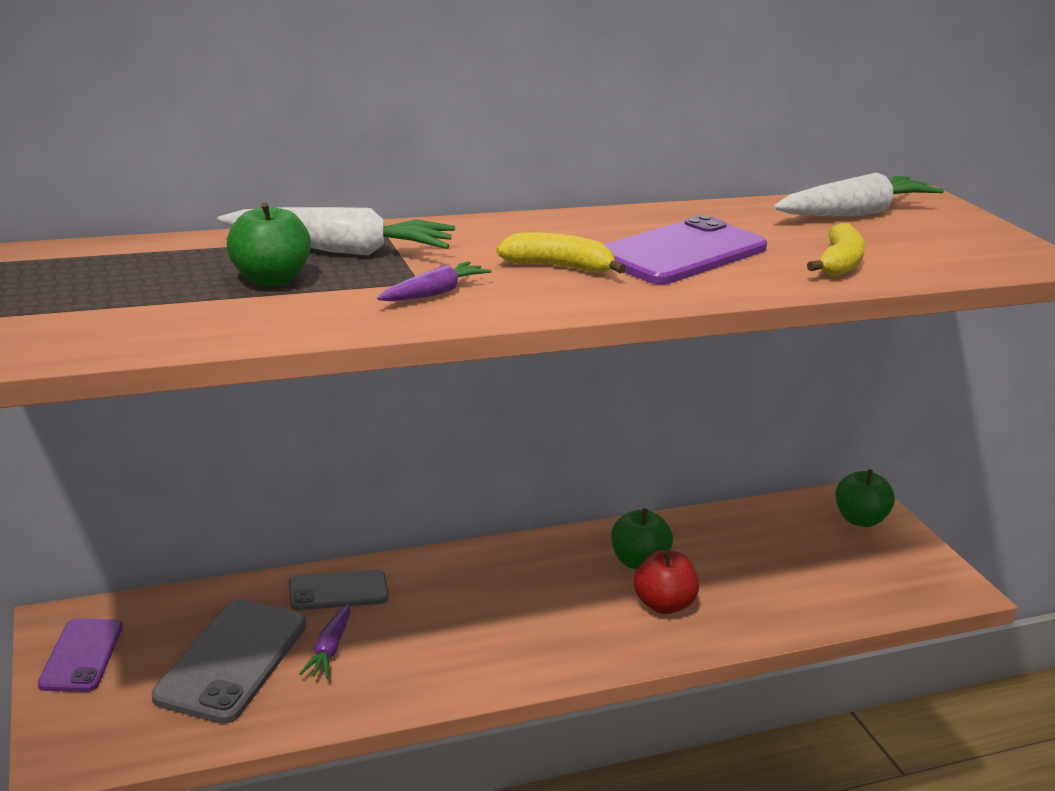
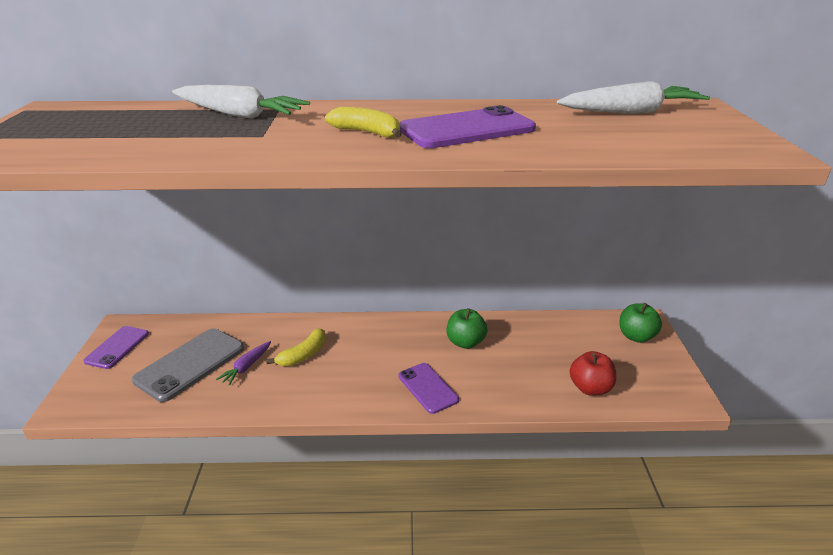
camera: 20 degrees right, 5 degrees up
green apple [227,203,311,286] -> none
grey phone [289,569,389,610] -> none
purple carrot [377,261,492,301] -> none
red apple [633,550,699,614] -> red apple moved to [570,351,616,396]
yellow banana [807,223,865,277] -> yellow banana moved to [266,328,326,366]
none -> purple phone [398,363,459,414]

